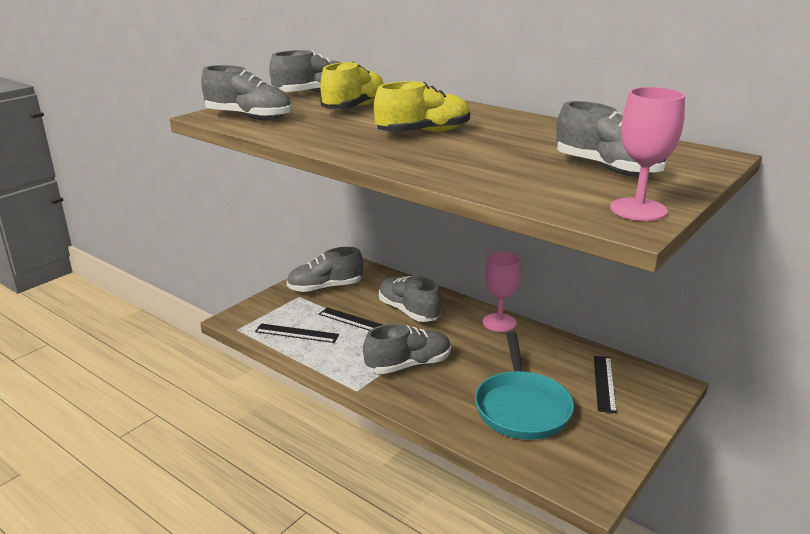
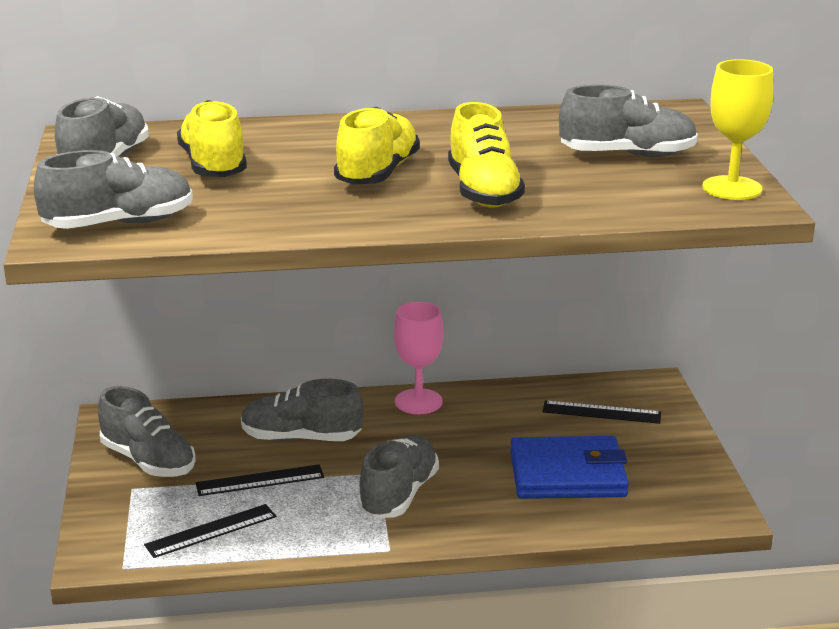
camera: 45 degrees left, 0 degrees up
grey shoe [286,247,363,292] -> grey shoe turned 75 degrees counterclockwise [98,386,196,477]
turquoise pan [475,332,574,440] -> blue wallet [510,436,629,499]
black ruler [594,356,617,413] -> black ruler turned 45 degrees counterclockwise [542,400,661,424]
pink goblet [610,87,685,221] -> yellow goblet [702,59,773,200]
none -> yellow shoe [448,102,525,208]

